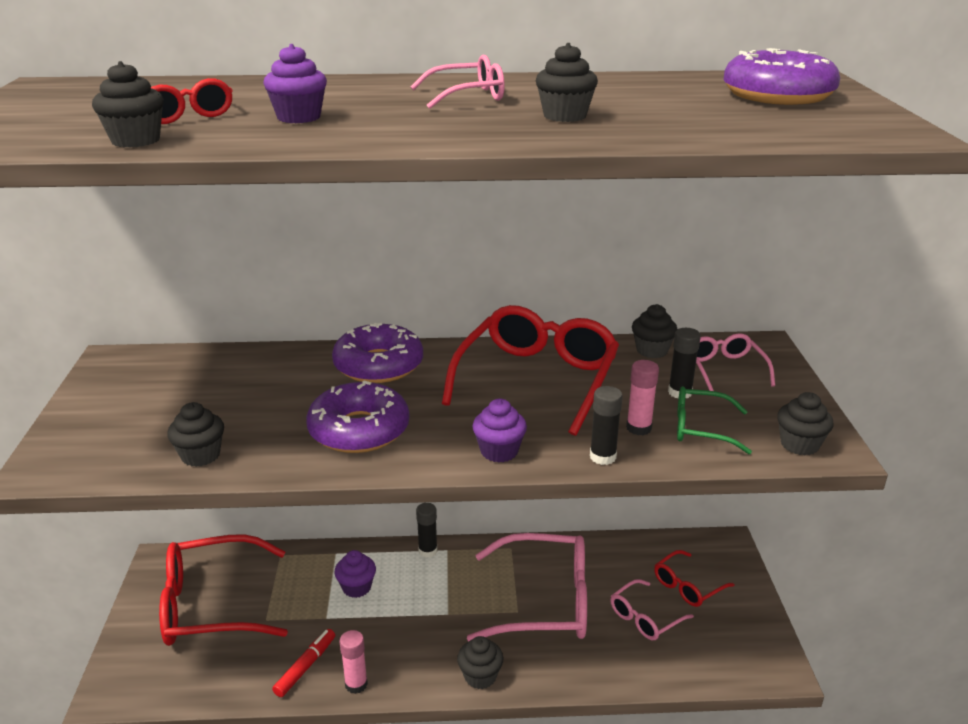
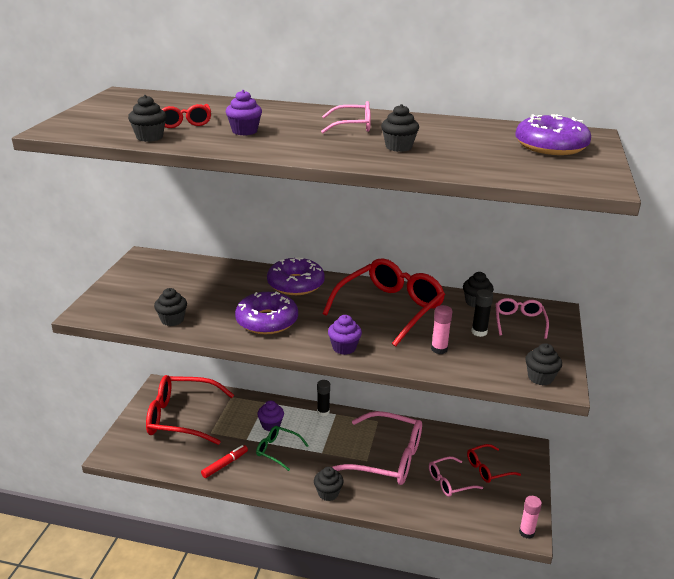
camera: 15 degrees right, 0 degrees up
pink glue stick [340,630,368,694] -> pink glue stick moved to [519,496,542,539]
black glue stick [590,386,623,465] -> none
green glasses [677,386,752,454] -> green glasses moved to [256,426,309,471]

